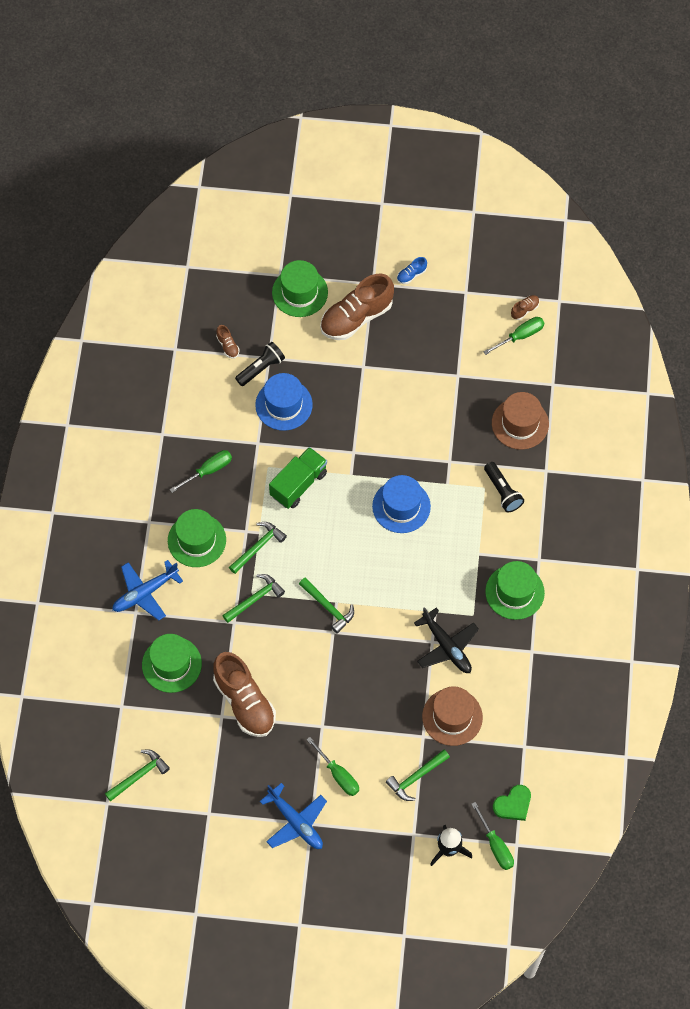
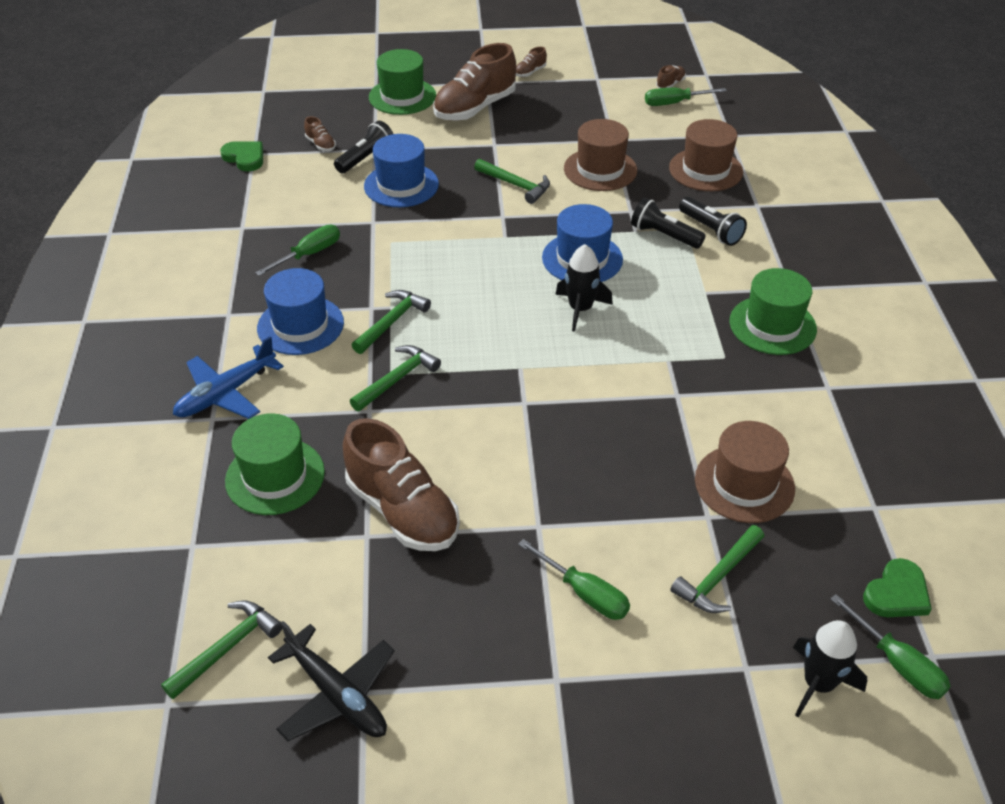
camera: 10 degrees left, 20 degrees down
green hat [168,509,226,567] -> blue hat [257,268,344,355]
blue plane [260,783,327,849] -> none
green truck [269,447,327,509] -> none
green hammer [299,578,354,634] -> green hammer moved to [474,159,550,204]
blue shoe [397,257,427,284] -> brown shoe [516,47,547,77]
black plane [414,607,479,673] -> black plane moved to [268,621,394,741]
green screwdriver [483,317,544,355] -> green screwdriver turned 150 degrees counterclockwise [645,88,727,106]
none -> green heart [220,141,263,171]
none -> black rocket [555,244,613,332]
none -> brown hat [564,119,637,191]
none -> black flashlight [631,198,706,249]

